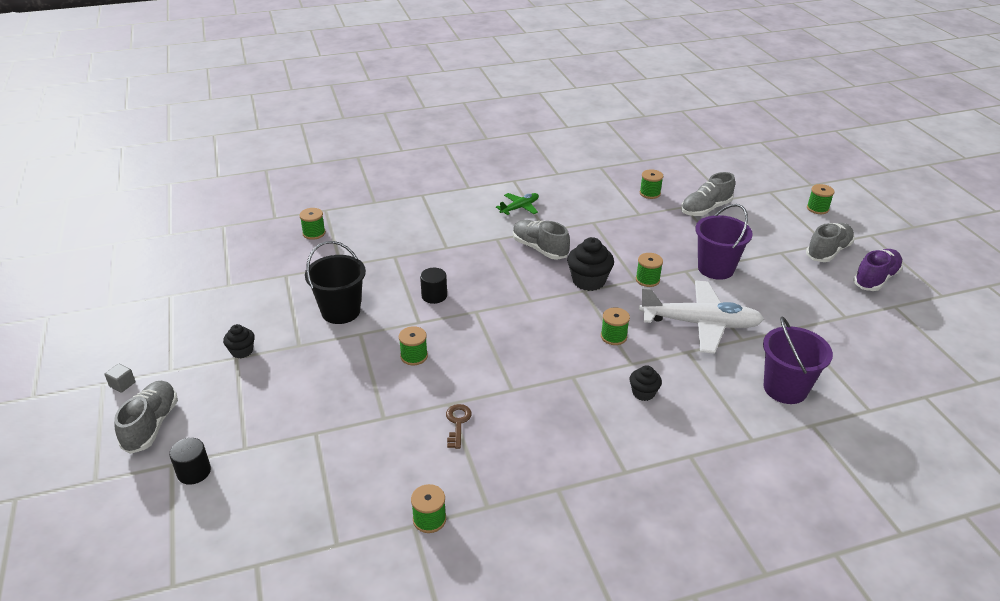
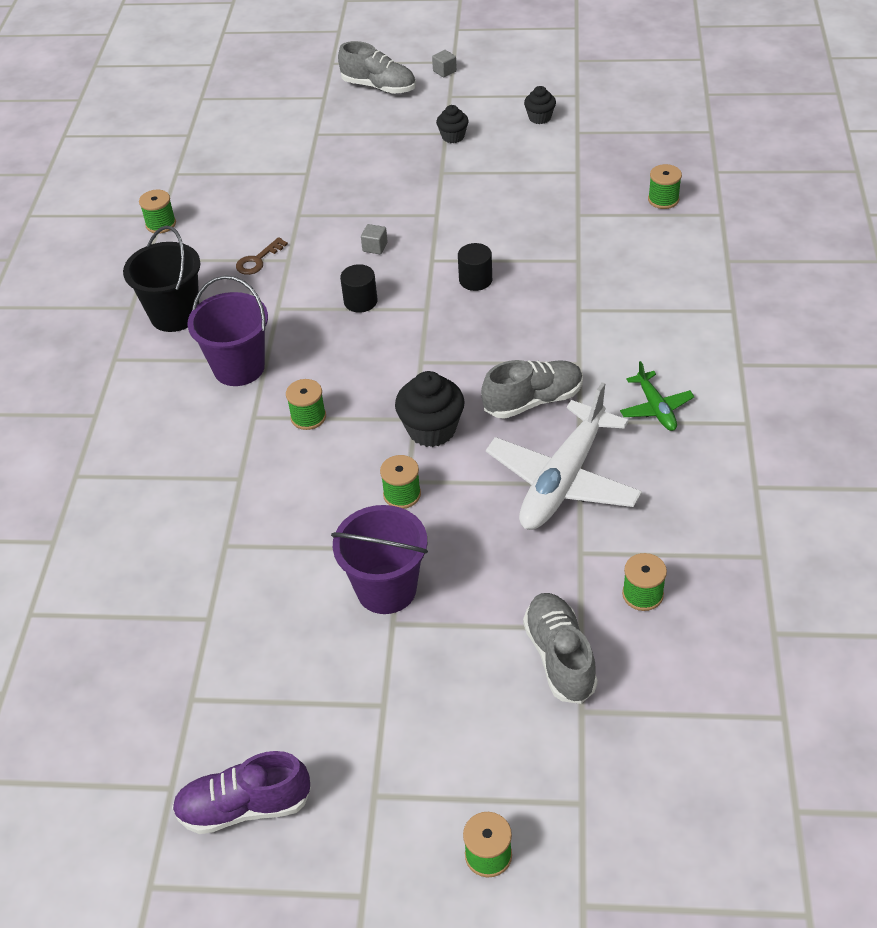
camera: 115 degrees right, 10 degrees up
black cylinder [169,438,211,485] -> black cylinder moved to [340,264,377,313]
black bucket [305,241,366,324] -> black bucket moved to [123,225,201,332]
green spool [399,326,428,365] -> grey cube [361,224,388,254]
brown key [446,404,472,449] -> brown key turned 105 degrees clockwise [236,237,288,275]
black cupcake [630,365,662,401] -> black cupcake moved to [524,86,556,124]
white plane [639,281,764,354] -> white plane moved to [486,382,642,530]
purple bucket [763,316,833,404] -> purple bucket moved to [187,275,268,386]
grey shoe [806,223,855,262] -> none
purple shoe [853,249,903,291] -> purple shoe turned 105 degrees clockwise [172,751,311,834]

